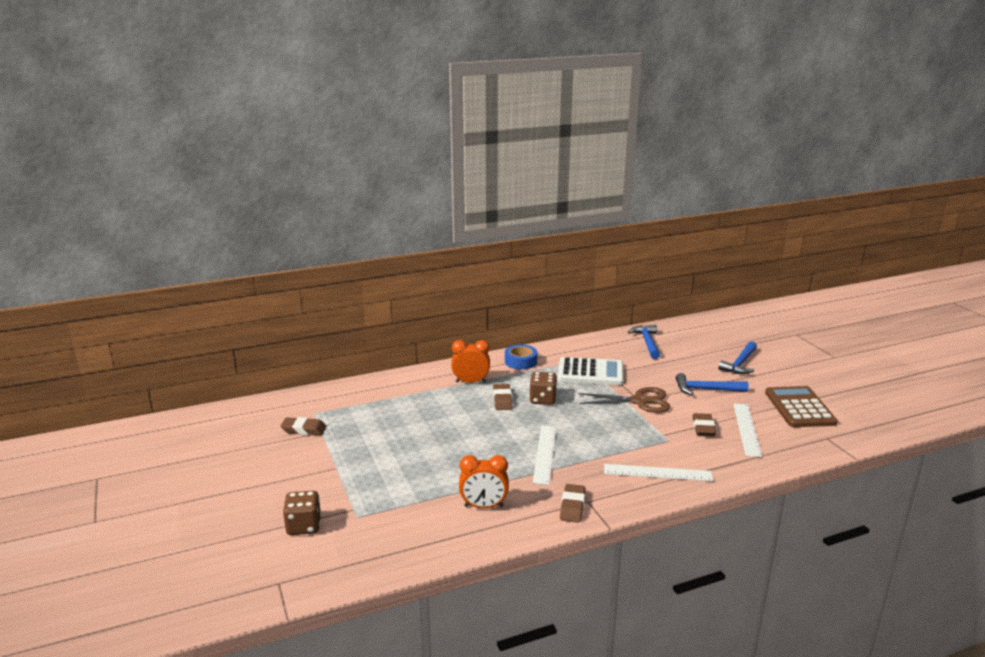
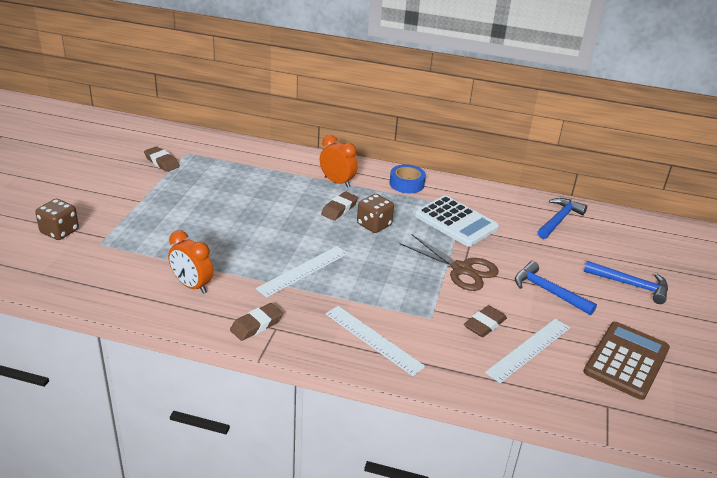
camera: 35 degrees right, 10 degrees up
blue hammer [718,341,757,374] -> blue hammer turned 135 degrees counterclockwise [583,261,668,304]

